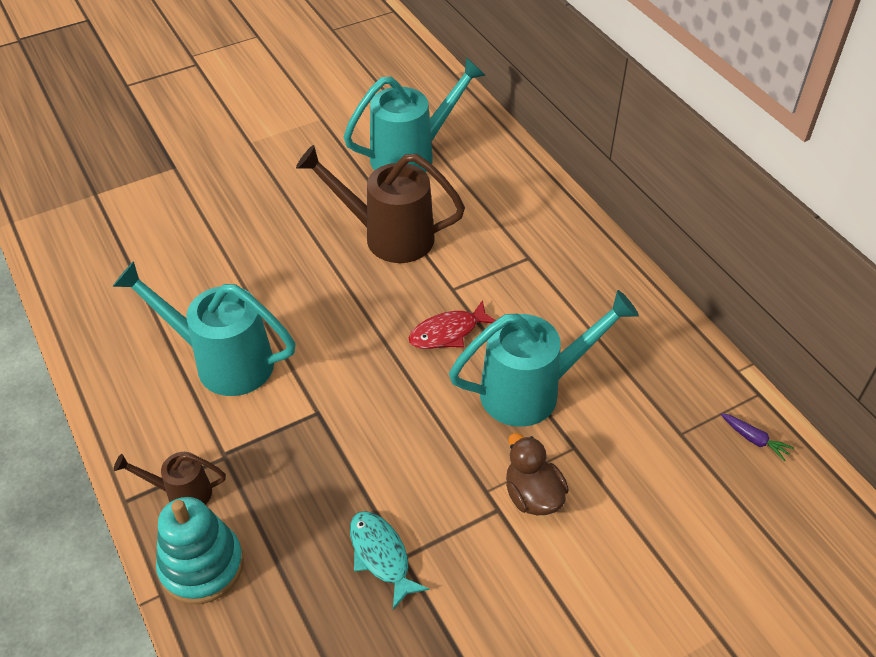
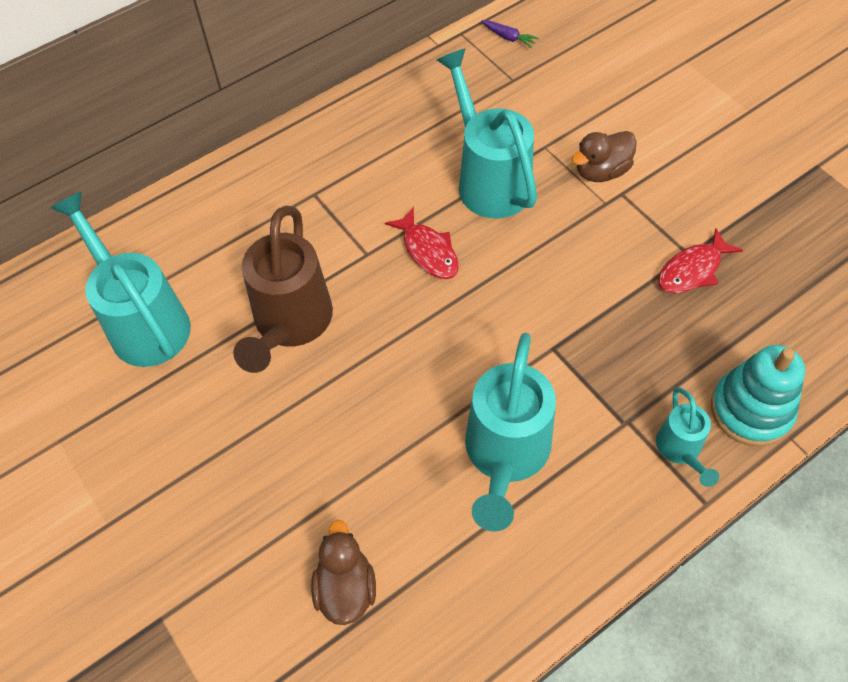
camera: 95 degrees left, 10 degrees up
brown watering can [114,452,226,505] -> turquoise watering can [656,387,719,487]
turquoise fish [350,511,429,610] -> red fish [658,229,743,293]
purple carrot [721,413,794,461] -> purple carrot turned 90 degrees clockwise [481,20,539,48]
none -> brown duck [311,520,376,625]

